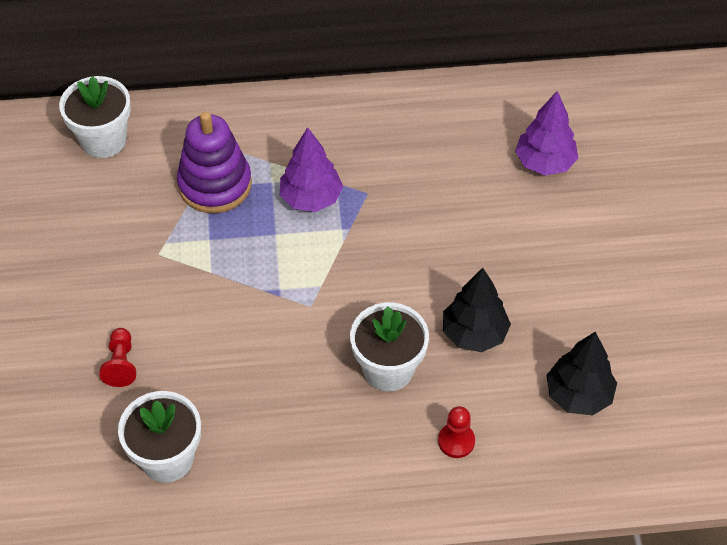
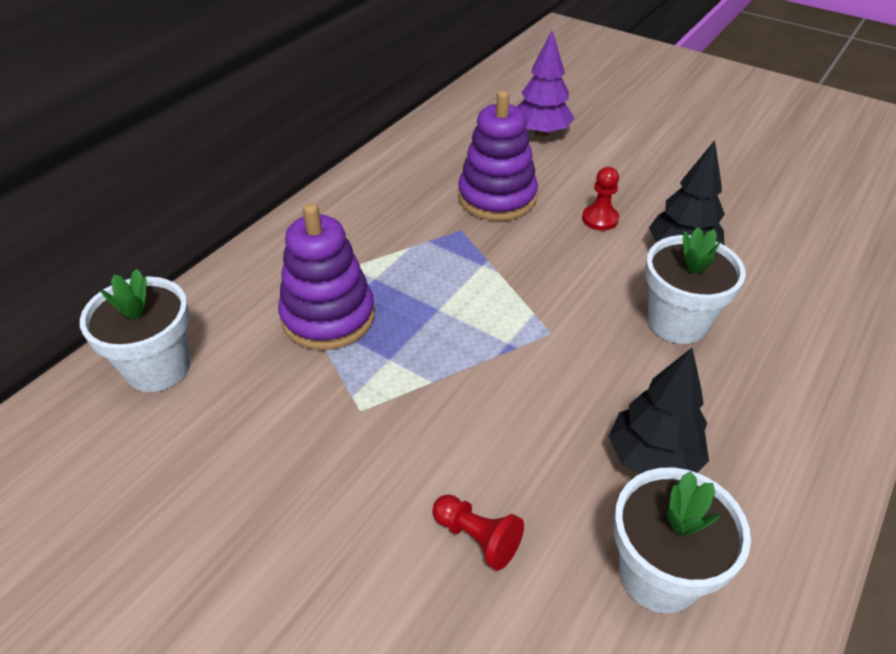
camera: 50 degrees left, 10 degrees down
purple tree [280,127,343,212] -> none
red pawn [438,406,475,458] -> red pawn moved to [582,167,619,230]
black tree [546,332,617,415] -> black tree moved to [609,348,709,475]
none -> purple stacking toy [458,90,538,221]

